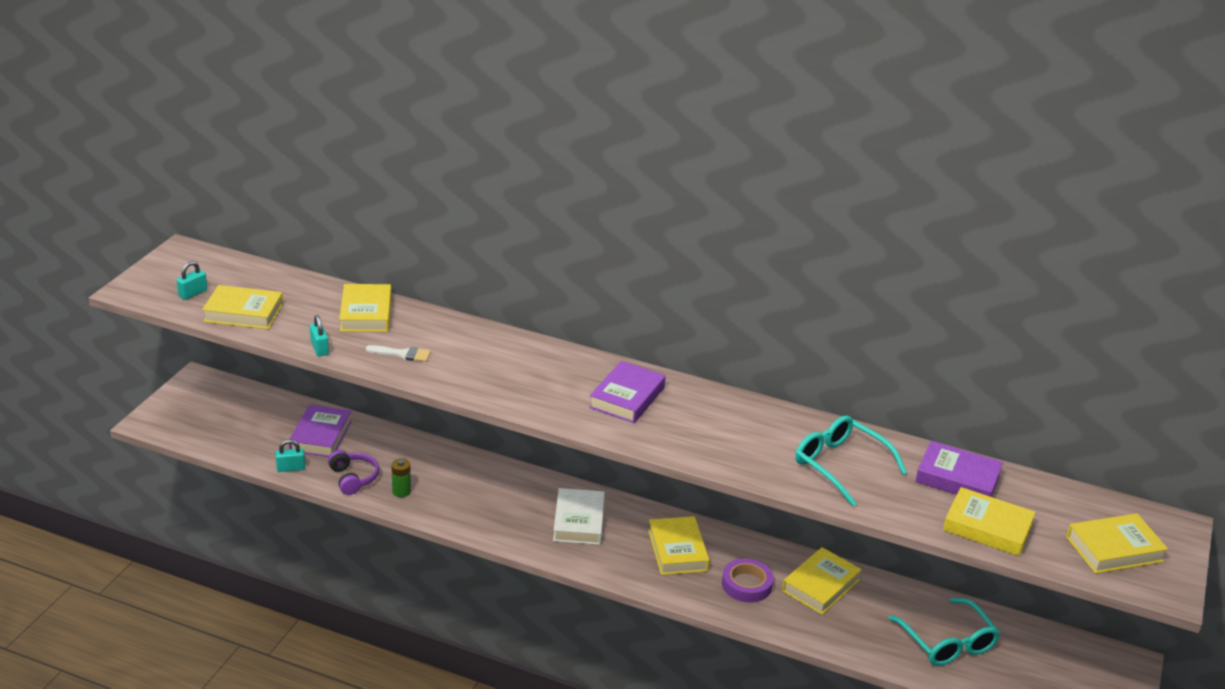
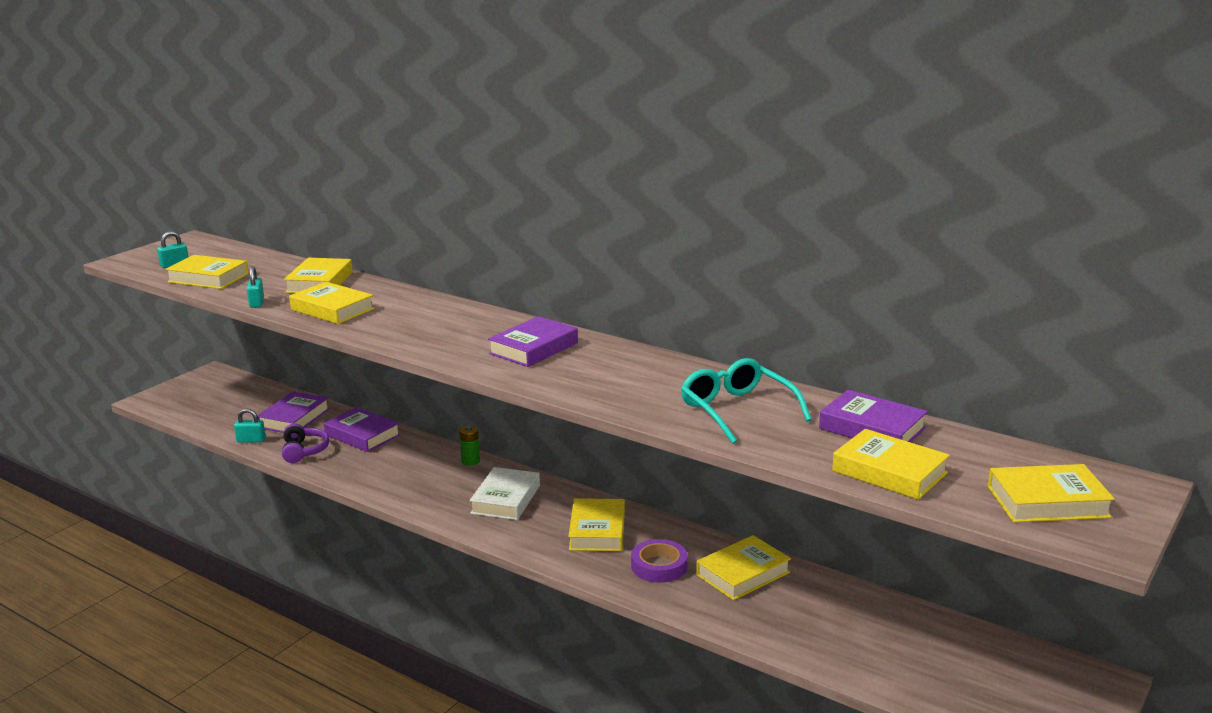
camera: 15 degrees right, 10 degrees down
white brush [366,345,431,362] -> yellow book [289,282,375,324]
green battery [391,458,411,497] -> green battery moved to [459,426,480,466]
turquoise glasses [889,598,1000,666] -> none
none -> purple book [324,407,400,452]

